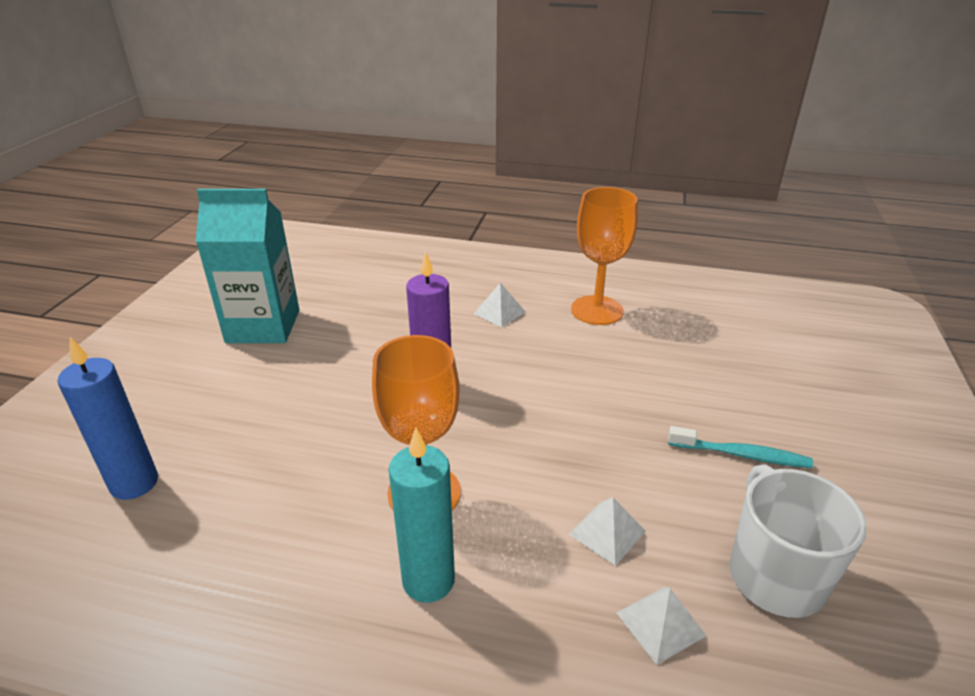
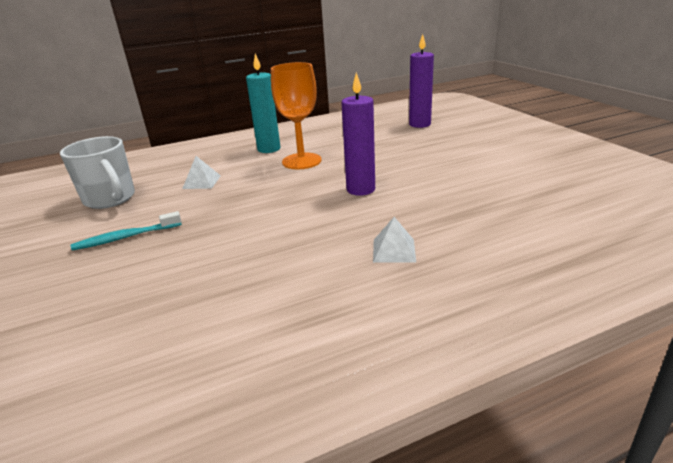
camera: 145 degrees right, 5 degrees down
blue candle [58,337,158,500] -> purple candle [409,34,434,128]
turquoise carton [196,189,299,343] -> none
orange goblet [571,187,638,325] -> none
white pyramid [616,587,706,665] -> none

